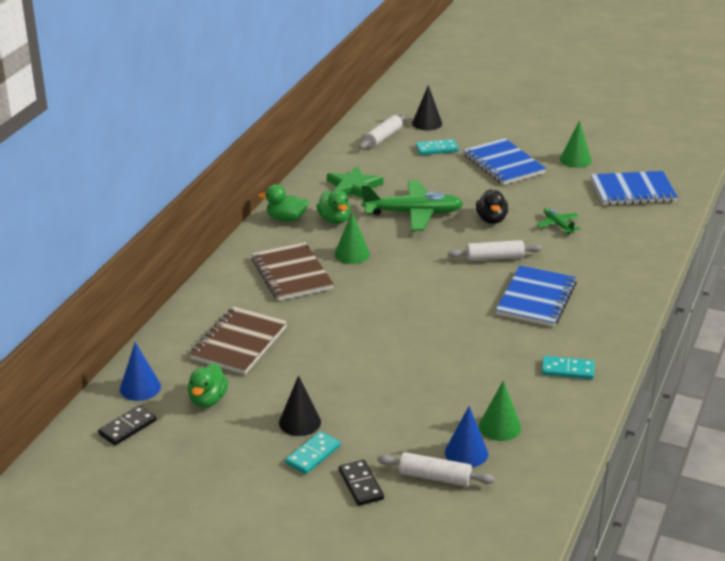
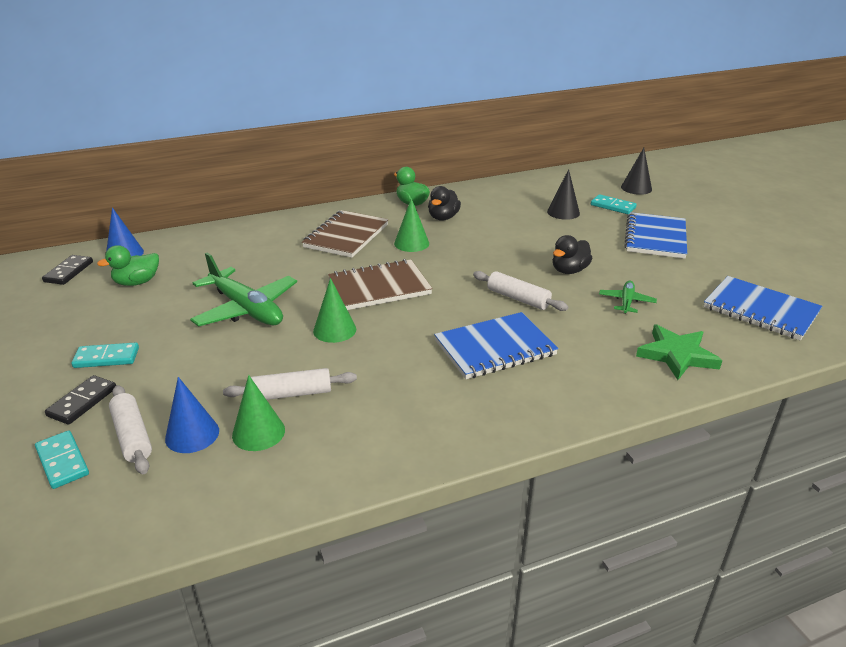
camera: 45 degrees right, 0 degrees up
black domino [98,405,157,445] -> black domino turned 75 degrees counterclockwise [42,255,93,285]
brown notebook [190,307,287,374] -> brown notebook moved to [328,259,432,310]
black cone [279,376,321,436] -> black cone moved to [547,169,580,220]
green duck [316,190,351,224] -> black duck [428,186,461,221]
green star [327,166,384,198] -> green star moved to [636,325,722,380]
white rolling pin [359,114,407,149] -> white rolling pin moved to [223,368,357,400]
green plane [362,181,464,231] -> green plane moved to [190,253,297,327]
turquoise domino [542,356,594,380] -> turquoise domino moved to [35,430,89,489]
green cone [560,120,592,168] -> green cone moved to [313,278,356,343]

